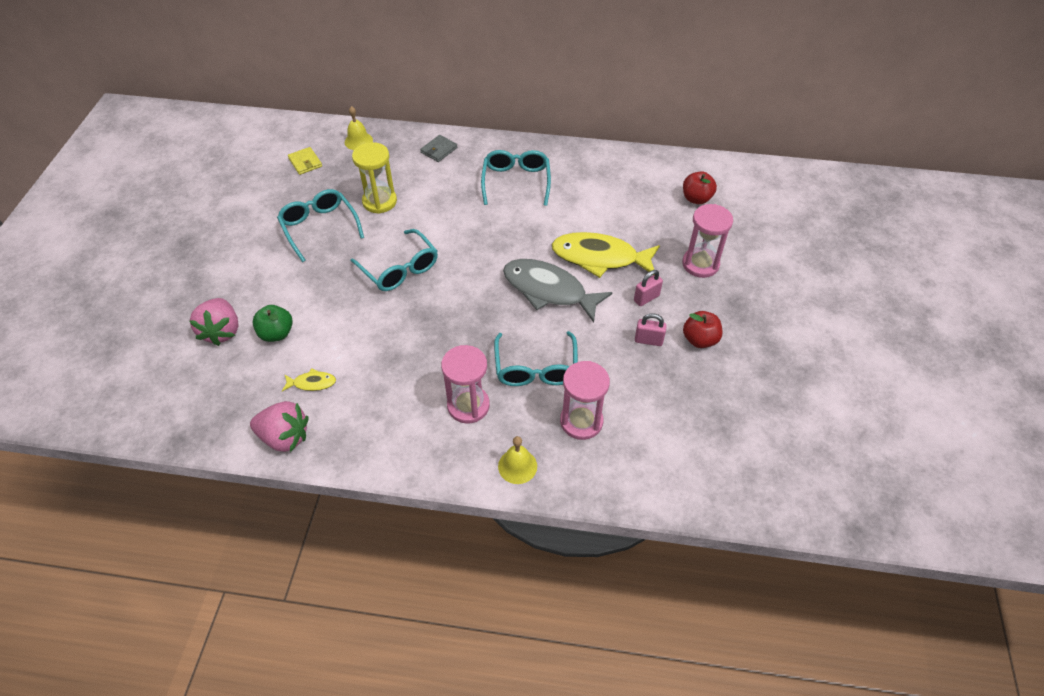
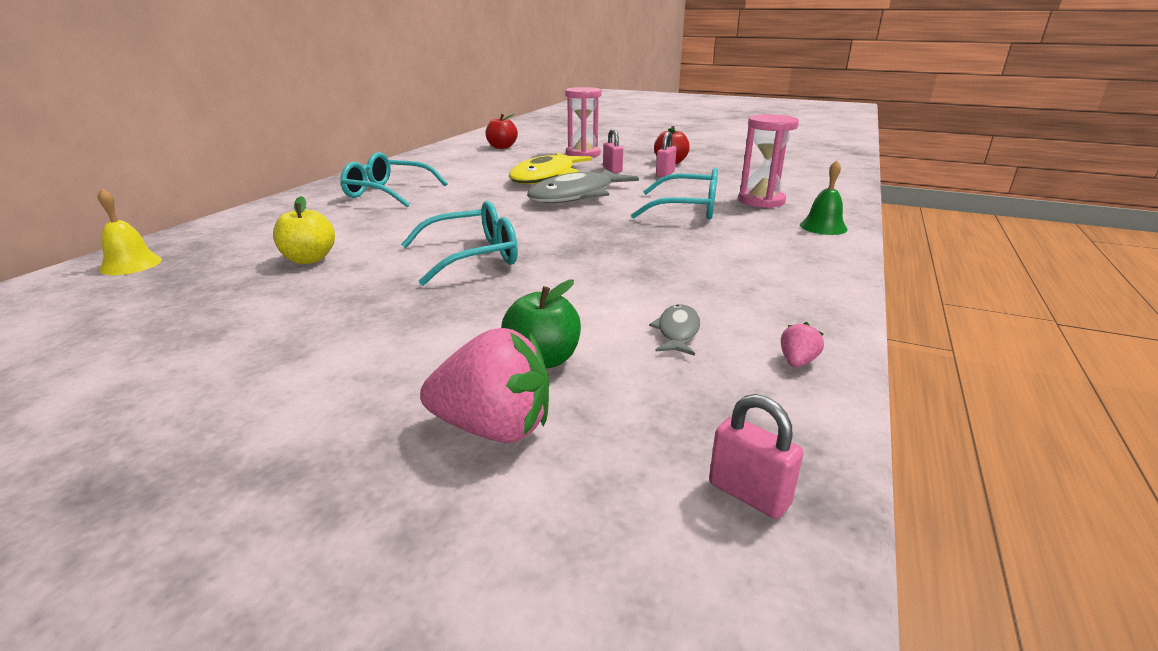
camera: 75 degrees left, 25 degrees down
pink strawberry [250,401,308,452] -> pink strawberry [781,322,824,367], size x0.44
turquoise glasses [277,189,364,262] -> none
yellow fish [282,368,336,391] -> grey fish [649,304,700,356]
yellow wallet [288,147,322,175] -> none
yellow hourglass [352,142,397,214] -> yellow apple [273,196,335,264]
grey wallet [420,135,457,162] -> none
pink hourglass [441,345,490,424] -> none
yellow bell [498,436,537,484] -> green bell [800,160,847,235]
none -> pink padlock [709,394,804,519]

